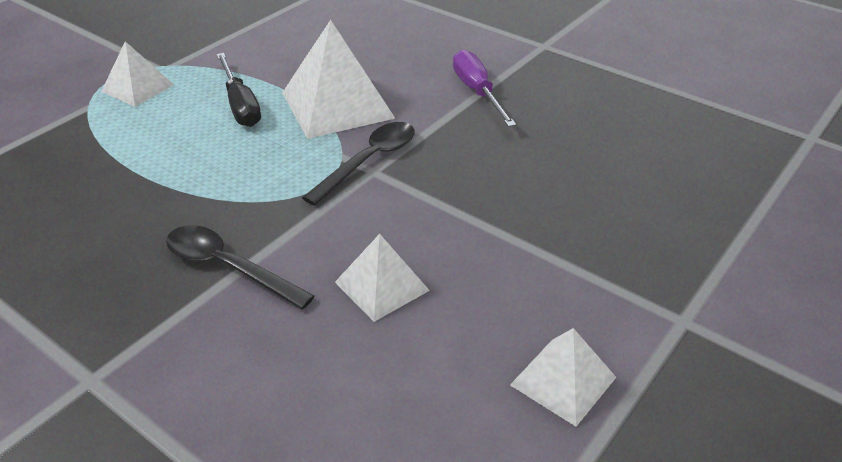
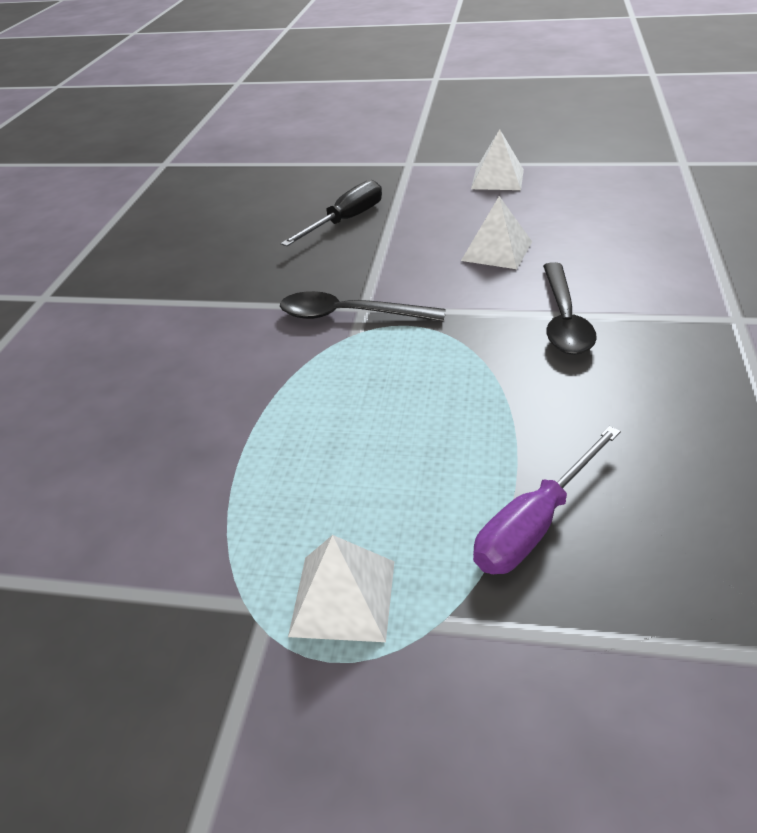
camera: 115 degrees left, 0 degrees up
black screwdriver [216,53,261,127] -> black screwdriver moved to [281,180,382,247]
white pyramid [282,20,396,139] -> none
purple screwdriver [453,49,516,127] -> purple screwdriver moved to [473,426,621,574]

